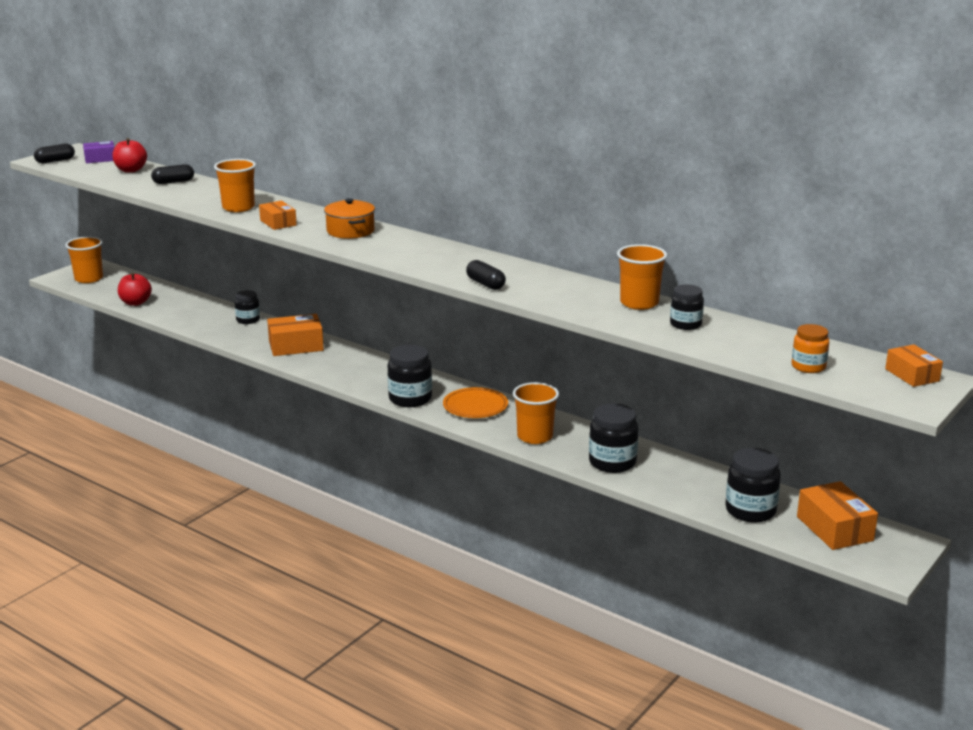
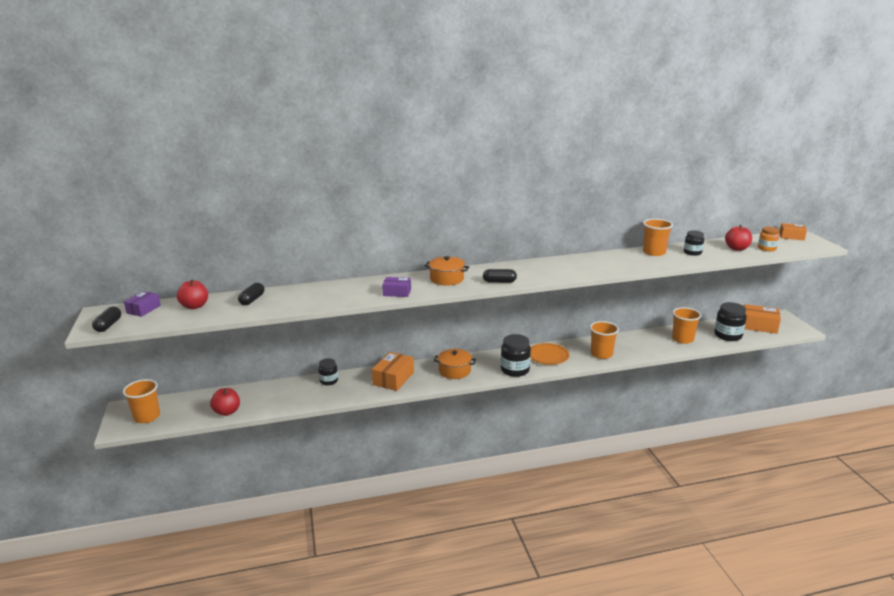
camera: 50 degrees left, 0 degrees up
orange cup [214,159,256,212] -> orange cup moved to [672,307,701,344]
orange box [259,201,297,230] -> purple box [382,277,411,297]
black capsule [466,260,506,290] -> black capsule moved to [483,269,517,283]
black jar [589,403,638,473] -> none
none -> orange pot [434,349,476,379]
none -> red apple [725,225,752,251]

